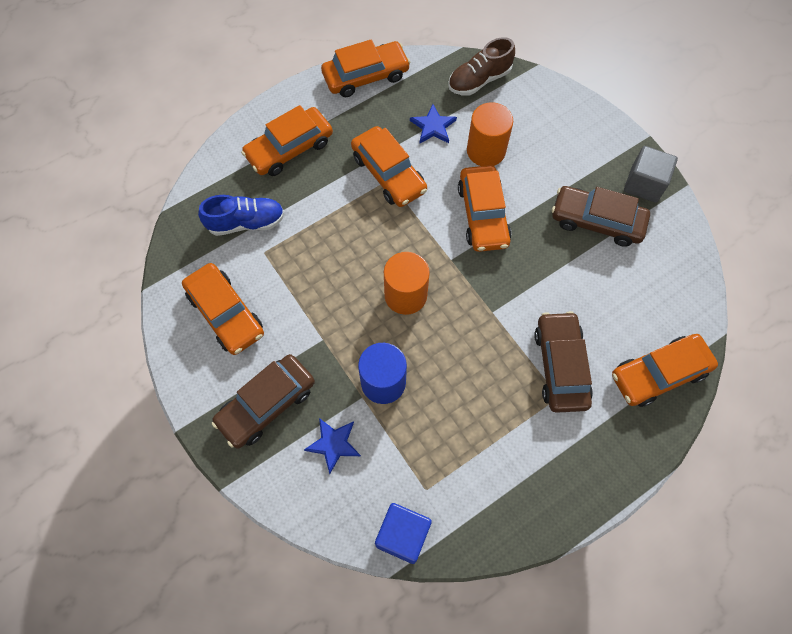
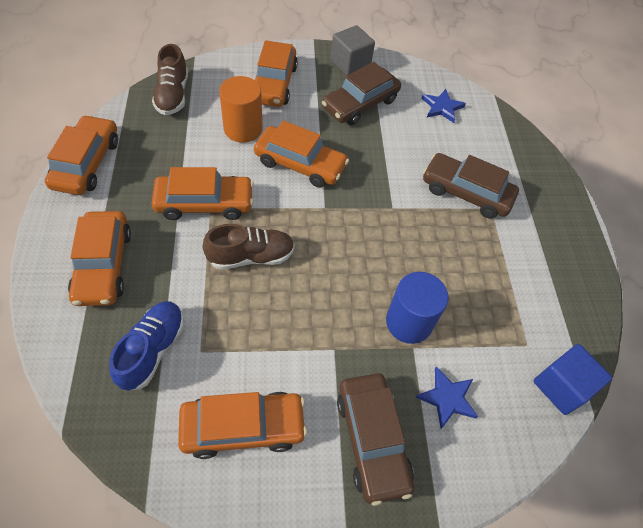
camera: 65 degrees left, 10 degrees down
orange cylinder [384,252,430,315] -> none
blue star [410,104,457,143] -> blue star moved to [421,89,466,123]
orange car [612,334,718,407] -> orange car moved to [255,40,298,107]
none -> brown shoe [202,224,295,270]

